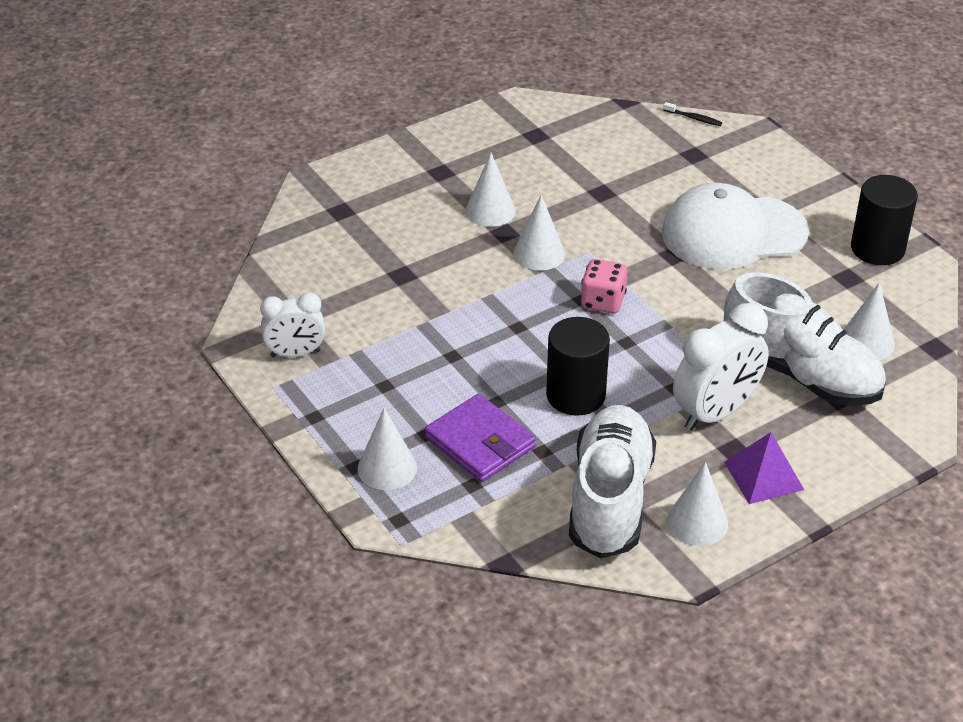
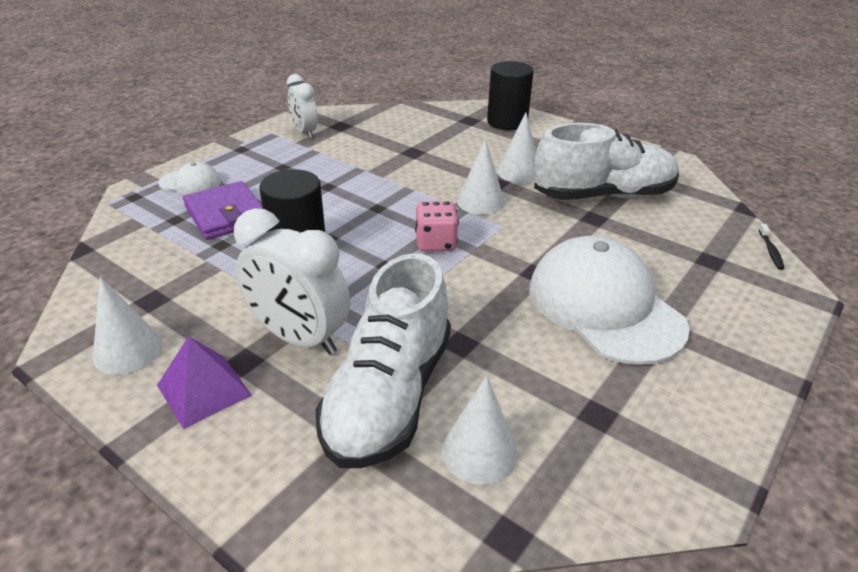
camera: 70 degrees right, 5 degrees down
white cone [358,408,417,490] -> white cap [158,162,221,195]
purple wallet [425,394,536,482] -> purple wallet turned 60 degrees counterclockwise [183,181,263,240]
white shoe [569,405,656,559] -> white shoe moved to [534,123,679,200]
black cylinder [851,175,918,265] -> black cylinder moved to [487,61,534,130]

